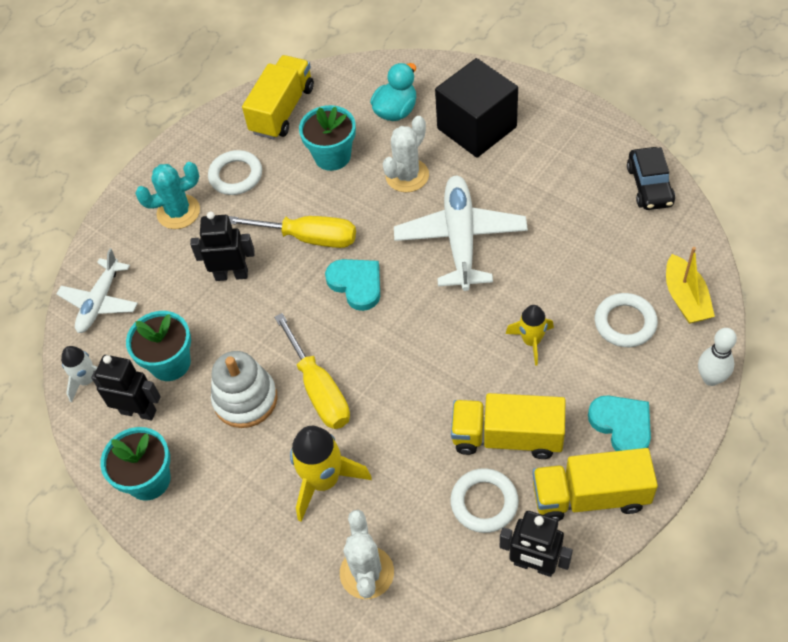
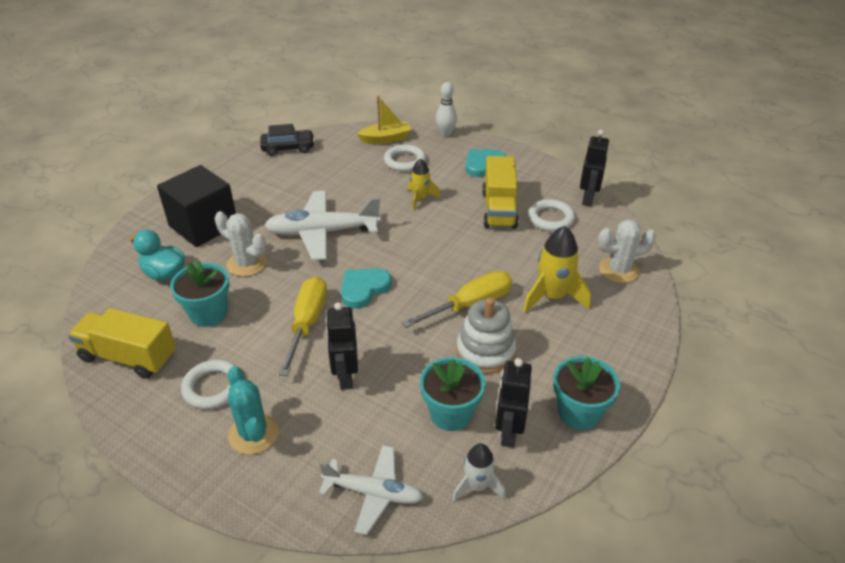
camera: 100 degrees left, 15 degrees down
yellow truck [532,448,658,521] -> none

